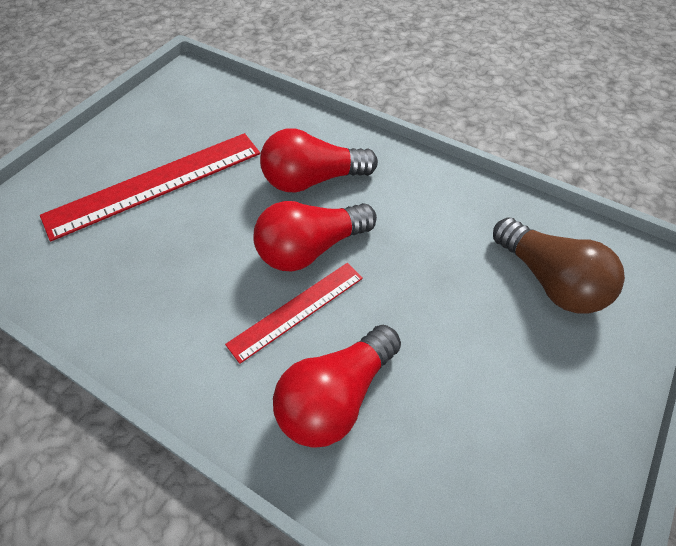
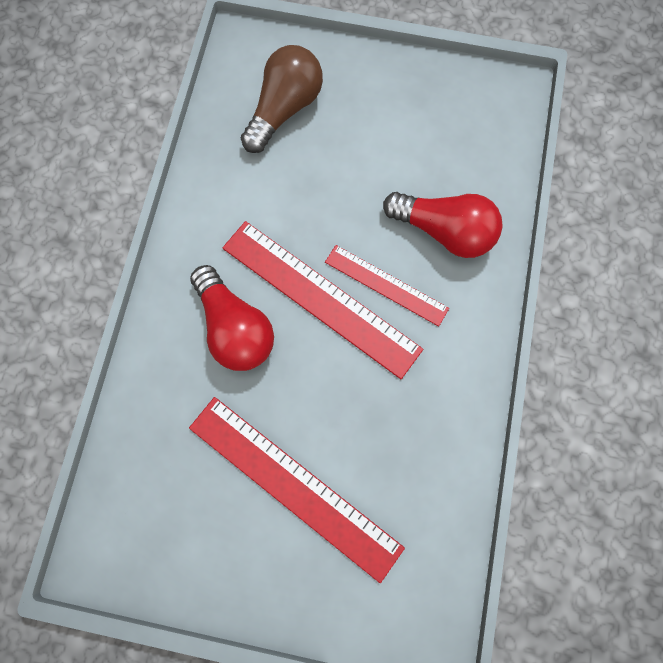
camera: 110 degrees left, 20 degrees up
red light bulb [253,201,377,272] -> red ruler [223,221,423,379]

